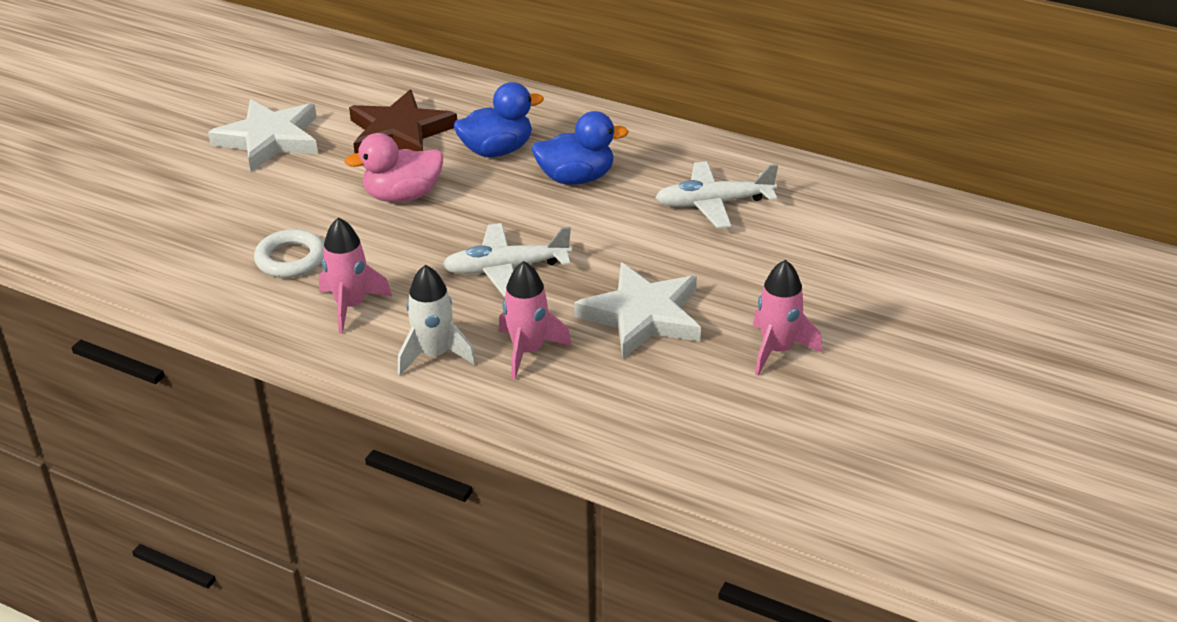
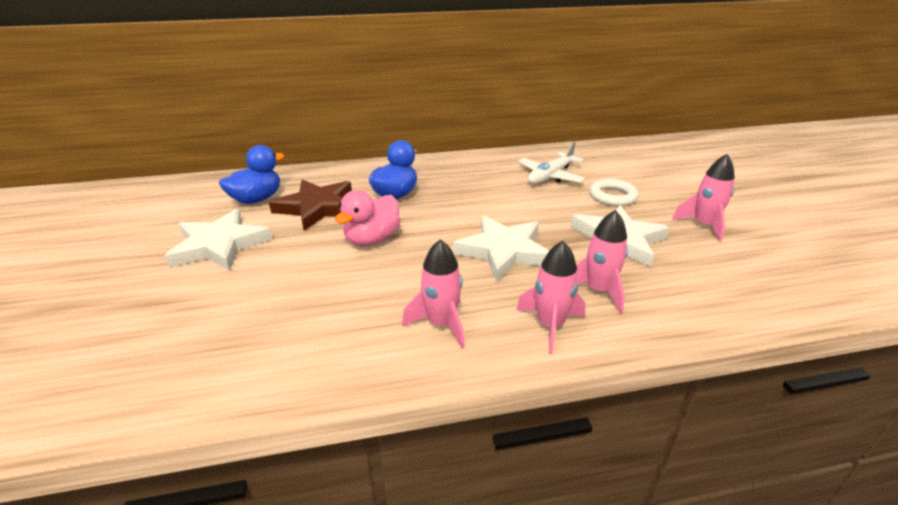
camera: 40 degrees left, 5 degrees down
white ring [254,229,324,278] -> white ring moved to [590,179,639,206]
white rocket [398,265,476,376] -> pink rocket [516,241,586,354]
white plane [442,223,572,298] -> white star [453,216,550,282]
blue duck [531,111,629,185] -> blue duck moved to [219,145,284,204]

